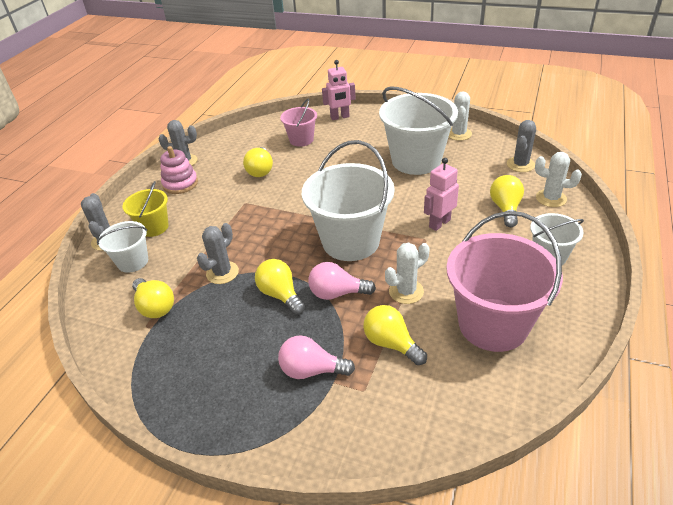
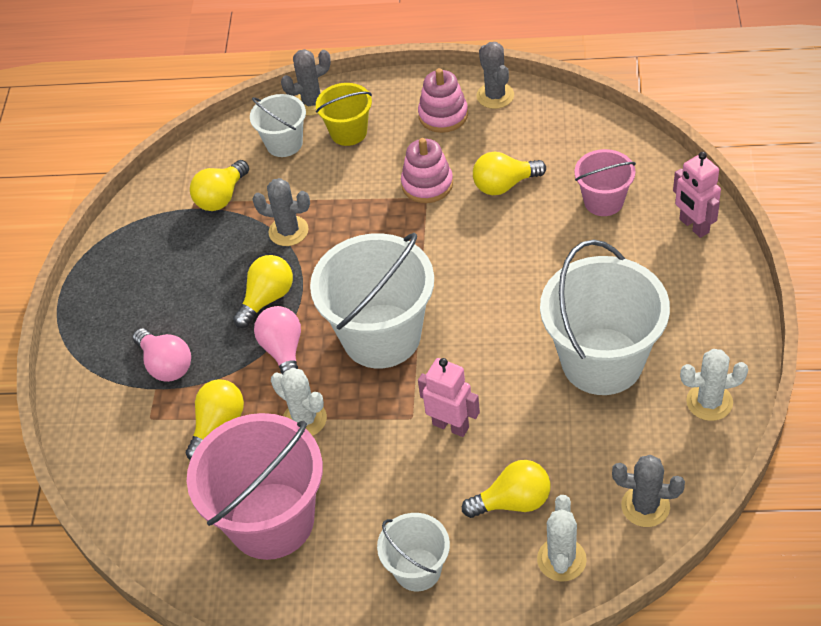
camera: 75 degrees right, 10 degrees up
pink light bulb [278,335,355,379] -> pink light bulb turned 150 degrees clockwise [133,328,191,382]
none -> pink stacking toy [401,138,453,203]

